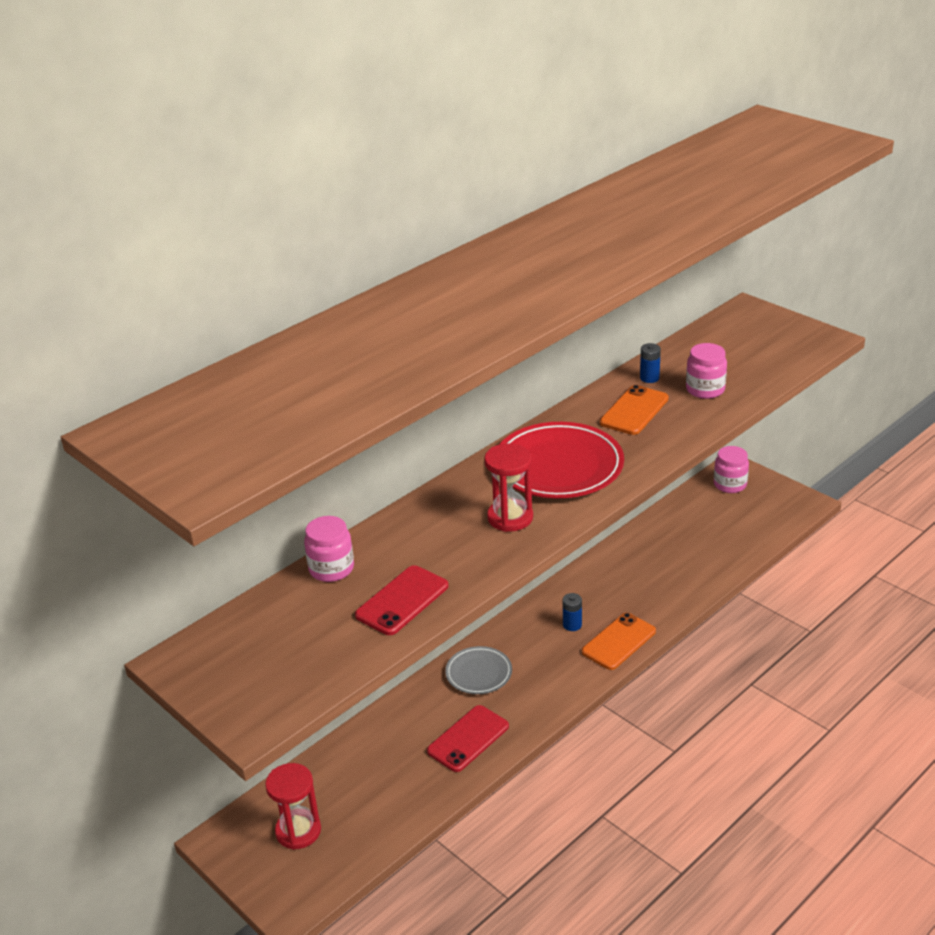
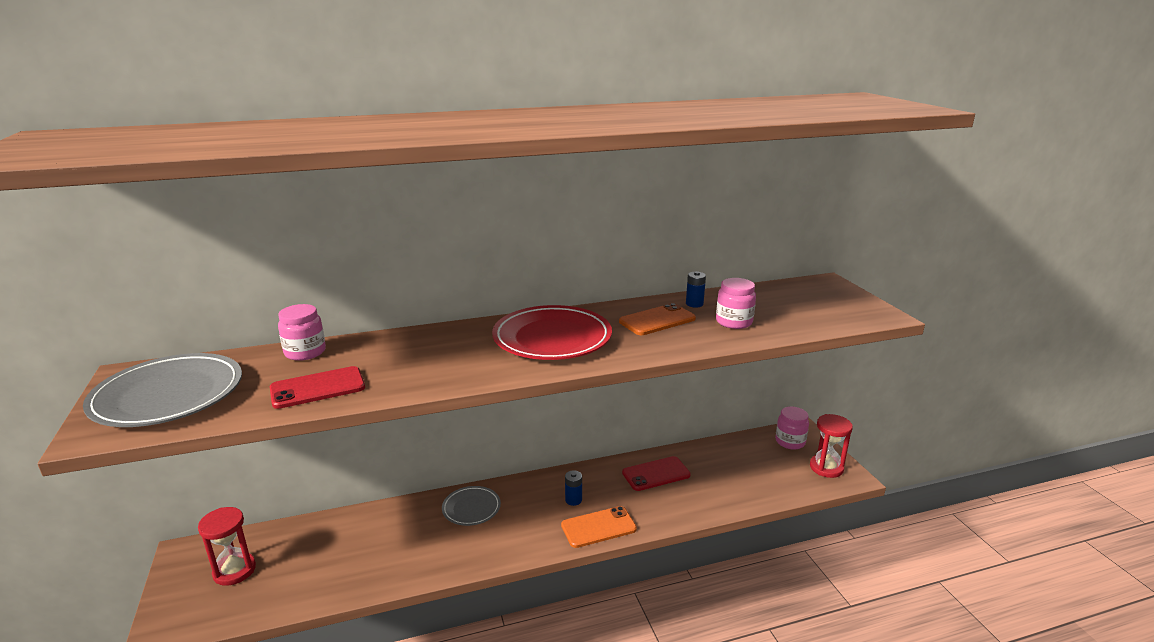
camera: 25 degrees right, 10 degrees down
red phone [427,705,509,772] -> red phone moved to [622,456,691,491]
red hourglass [484,443,533,532] -> red hourglass moved to [810,414,853,478]
none -> grey plate [83,353,242,427]

